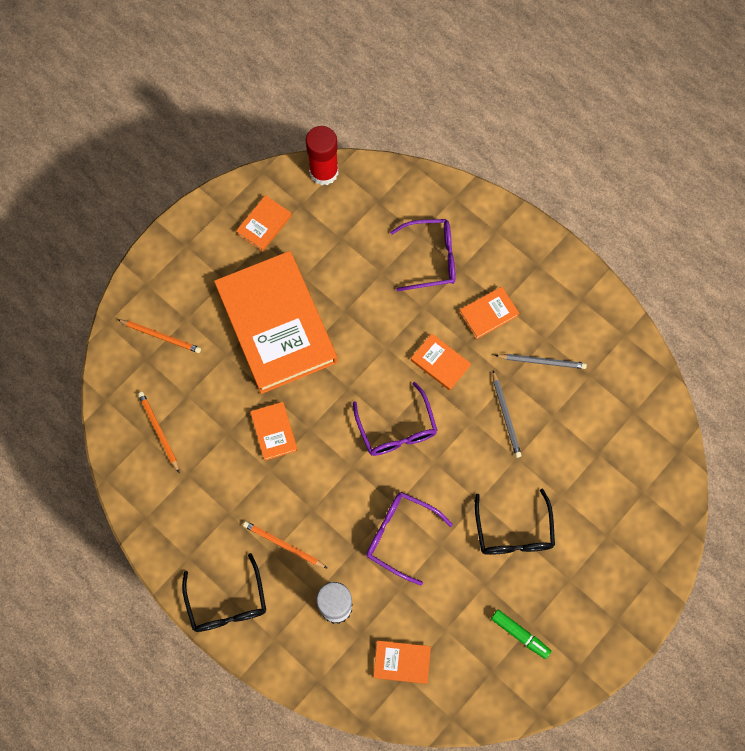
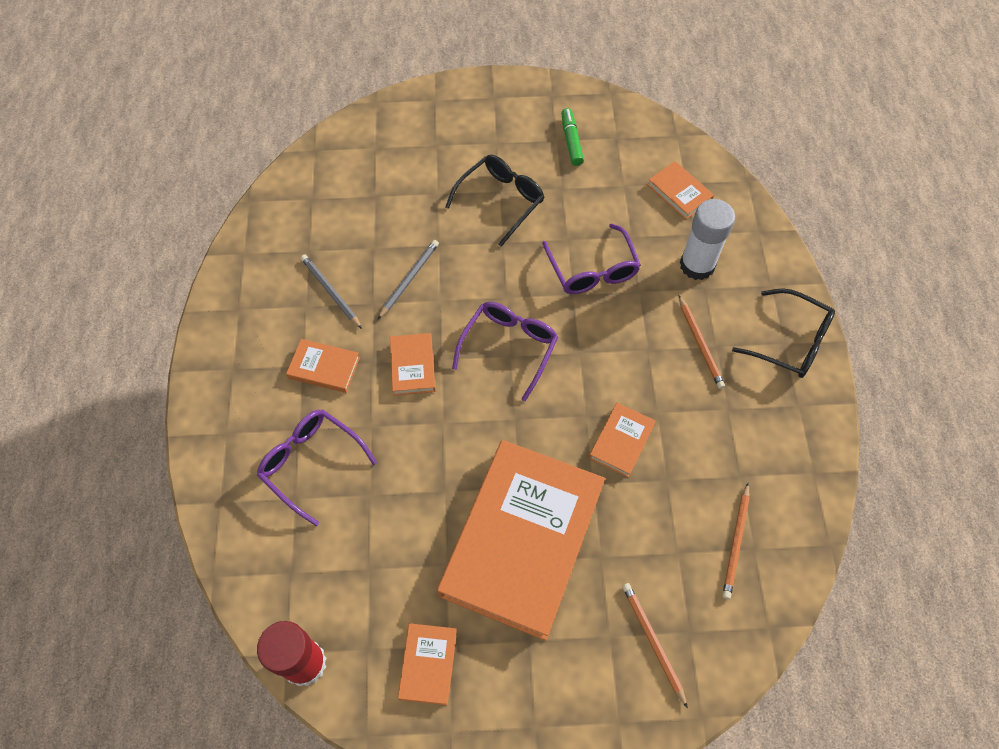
camera: 135 degrees left, 10 degrees down
black glasses [182,553,266,632] -> black glasses turned 90 degrees clockwise [732,289,835,378]
orange book [236,195,292,252] -> orange book turned 75 degrees counterclockwise [398,623,457,705]

